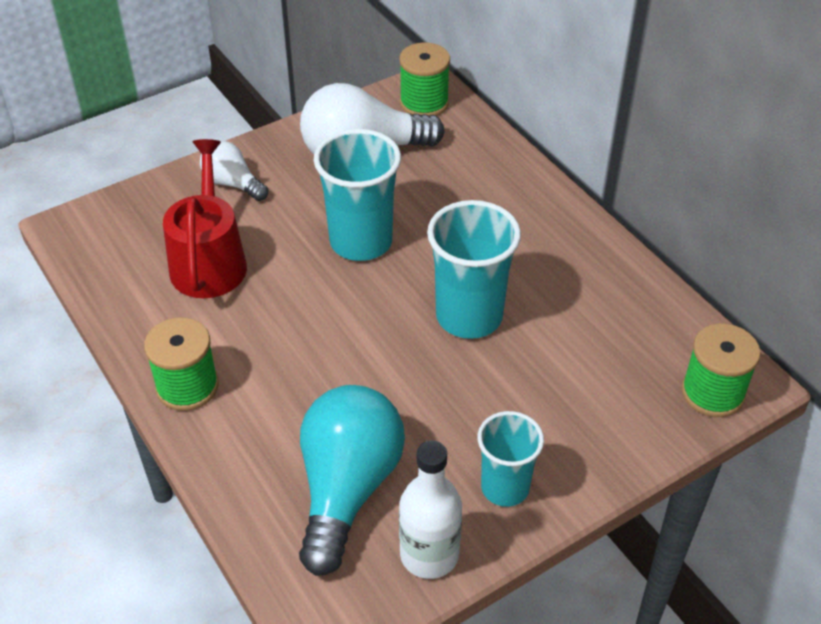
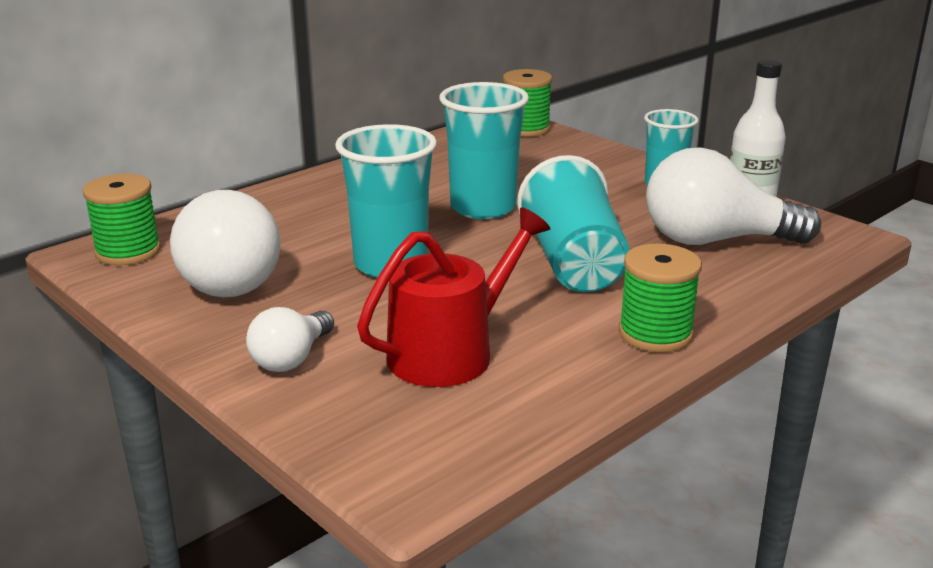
camera: 100 degrees left, 20 degrees down
red watering can [163,139,247,298] -> red watering can turned 150 degrees clockwise [357,207,550,387]
turquoise light bulb [299,385,405,576] -> white light bulb [646,147,821,245]
none -> turquoise cup [517,155,629,292]

